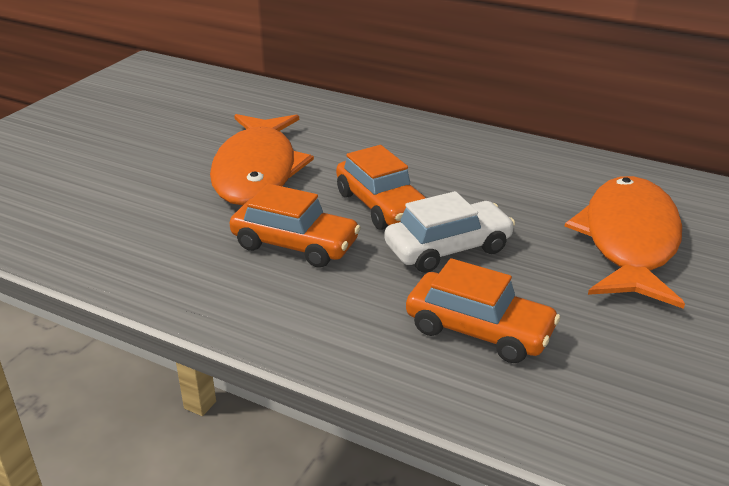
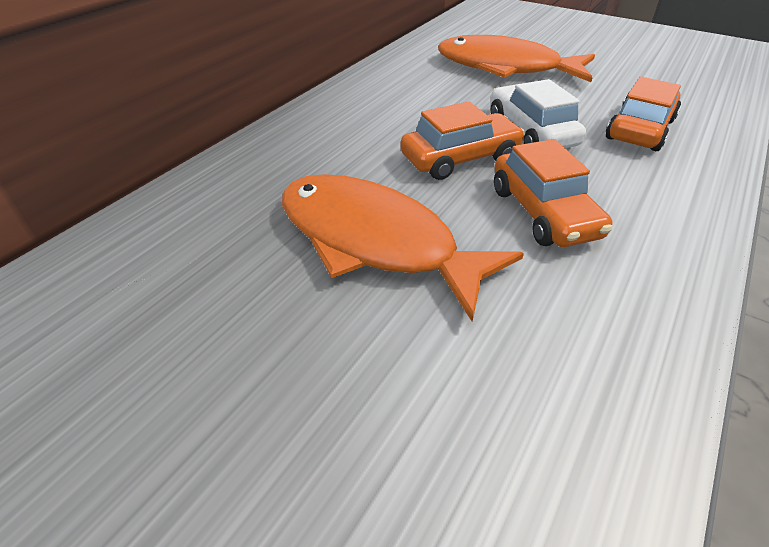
camera: 85 degrees left, 10 degrees up
orange fish [210,114,314,205] -> orange fish turned 150 degrees counterclockwise [282,174,524,322]
orange car [230,184,361,268] -> orange car turned 135 degrees clockwise [494,139,613,247]

